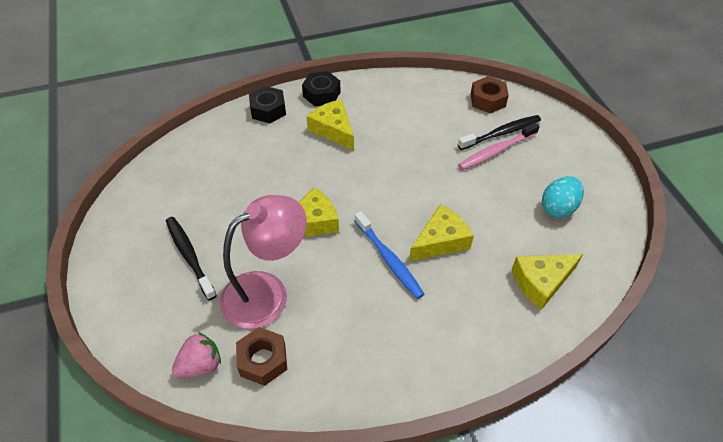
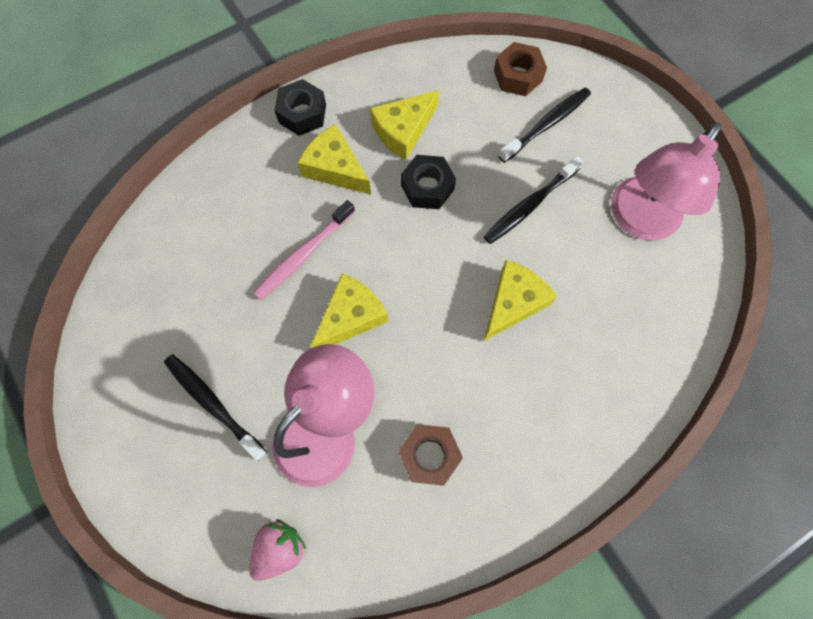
camera: 15 degrees left, 20 degrees up
brown nut [236,327,287,386] -> brown nut moved to [399,424,463,486]
black nut [249,86,286,123] -> black nut moved to [401,155,456,209]
blue toothbrush [355,211,424,299] -> none
pink toothbrush [458,122,540,170] -> pink toothbrush moved to [253,200,355,300]
yellow cheese [512,254,583,310] -> yellow cheese moved to [370,90,439,160]
turquoise egg [542,176,584,218] -> pink lamp [611,122,721,240]
none -> black toothbrush [483,156,583,244]

